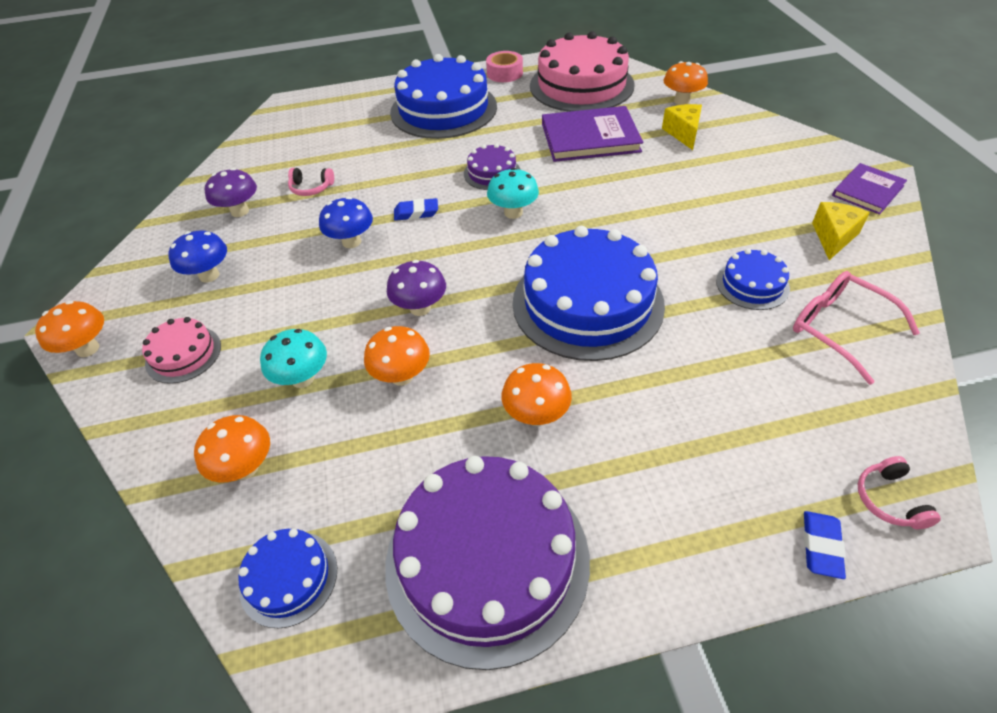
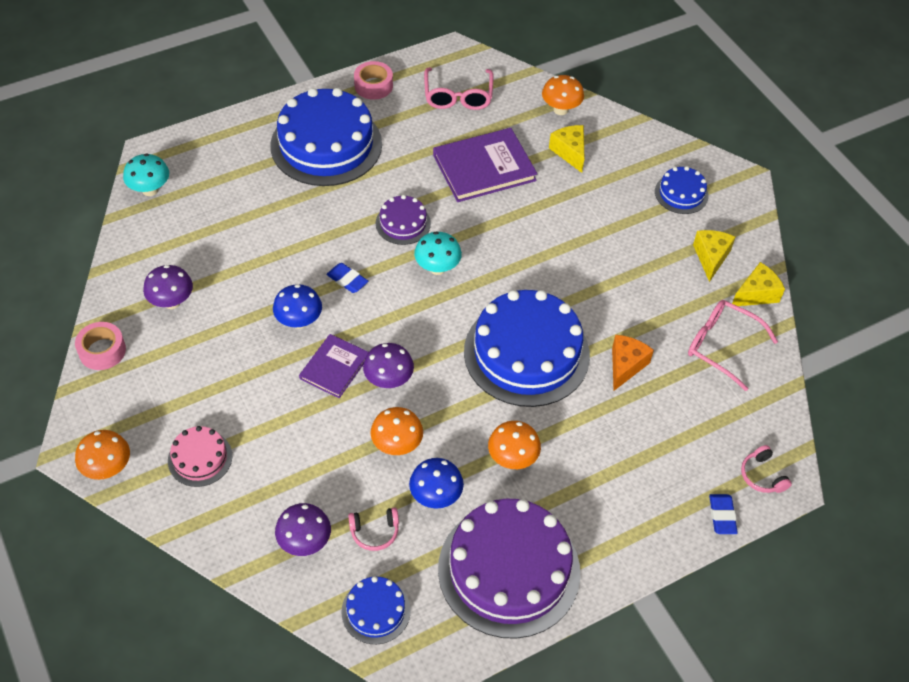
camera: 20 degrees left, 5 degrees up
blue mushroom [168,230,227,282] -> blue mushroom moved to [409,458,464,508]
orange mushroom [194,415,270,483] -> purple mushroom [275,503,331,556]
turquoise mushroom [260,329,327,388] -> turquoise mushroom moved to [123,153,169,196]
pink headphones [288,168,334,196] -> pink headphones moved to [348,507,399,551]
blue eraser [394,198,438,221] -> blue eraser turned 60 degrees clockwise [326,263,369,293]
pink cake [530,31,635,112] -> pink glasses [424,67,494,110]
blue cake [716,249,790,310] -> blue cake moved to [655,166,709,214]
purple book [832,163,907,214] -> purple book moved to [299,334,368,398]
none -> pink tape [75,322,126,370]
none -> orange cheese [612,335,654,391]
none -> yellow cheese [732,262,785,306]

